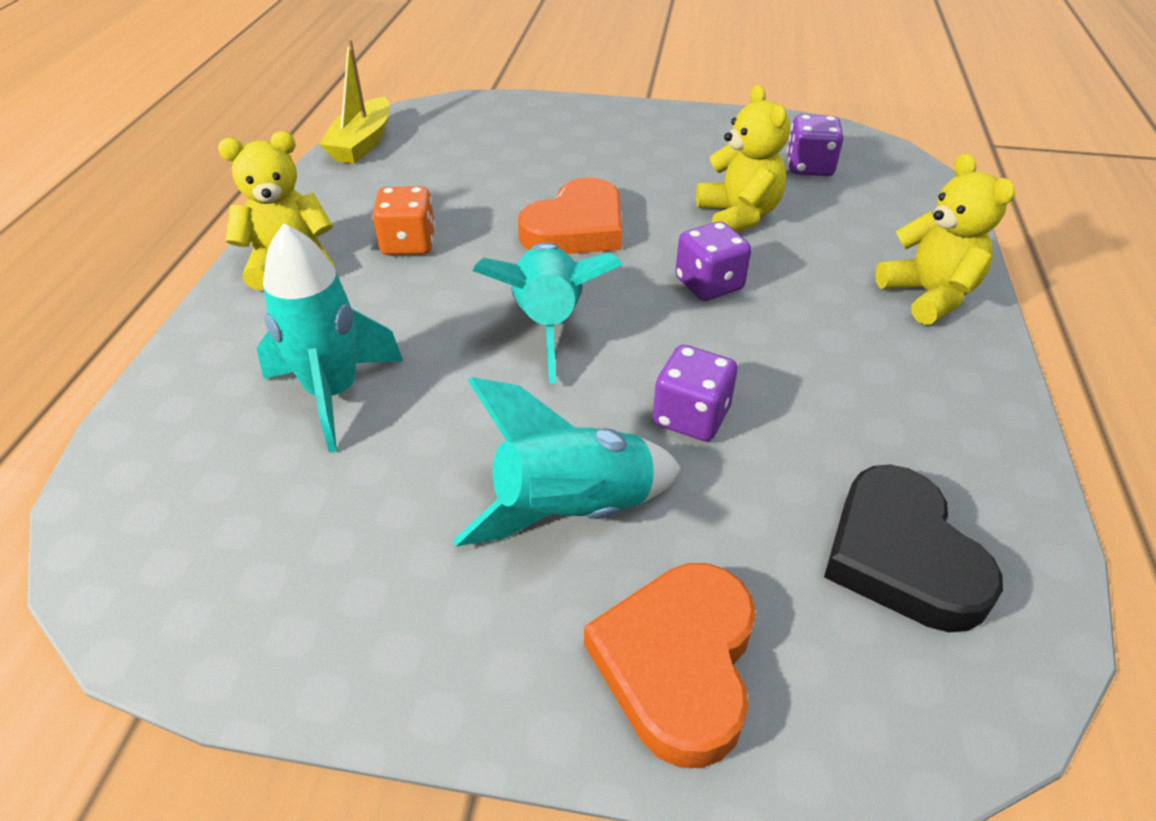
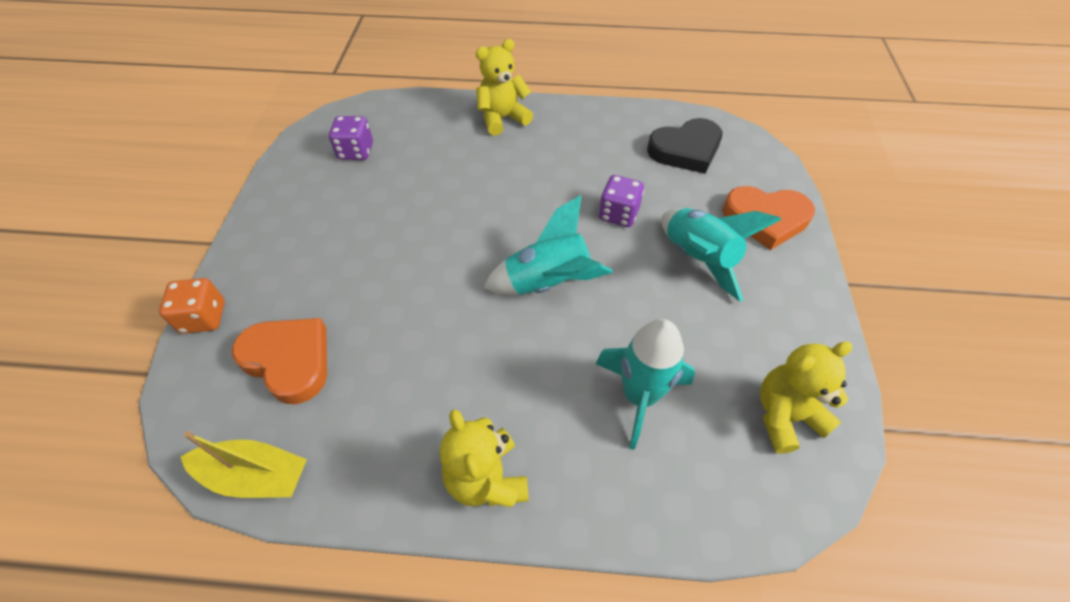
camera: 95 degrees left, 10 degrees up
orange dice [372,186,435,255] -> orange dice moved to [159,278,225,334]
orange heart [518,177,622,254] -> orange heart moved to [232,318,327,404]
purple dice [675,221,751,301] -> none
yellow teddy bear [696,84,790,232] -> yellow teddy bear moved to [760,341,853,454]

